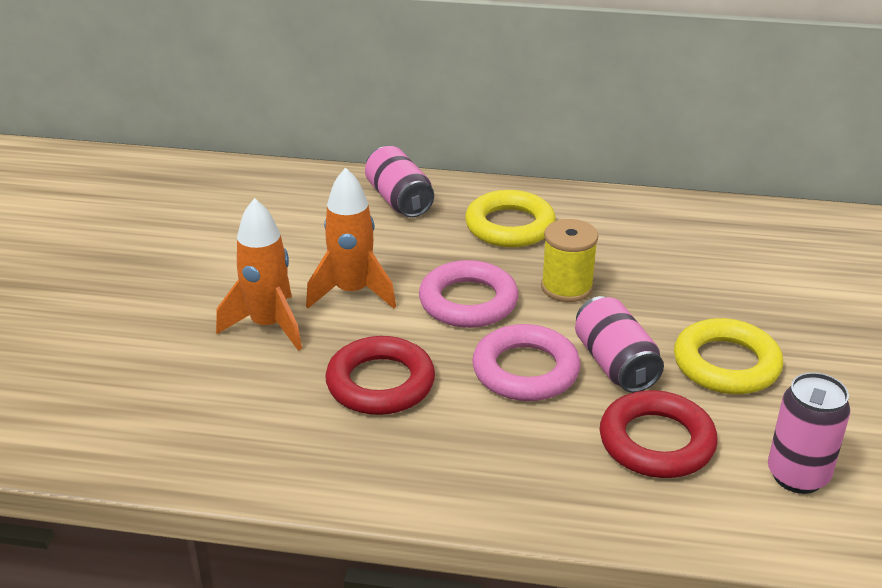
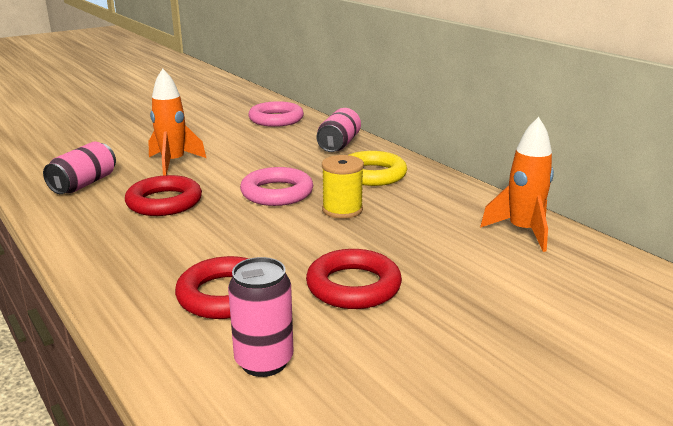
camera: 45 degrees right, 10 degrees down
orange rocket [306,167,396,309] -> orange rocket moved to [480,117,554,252]
pink ring [472,324,580,401] -> pink ring moved to [248,101,304,127]
pink can [575,296,664,393] -> pink can moved to [43,142,116,194]
yellow ring [674,318,783,394] -> red ring [306,249,402,309]

